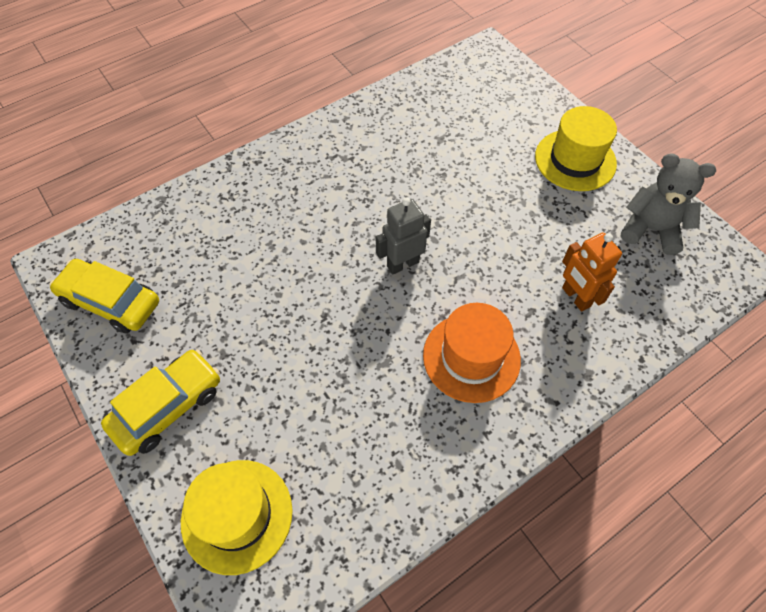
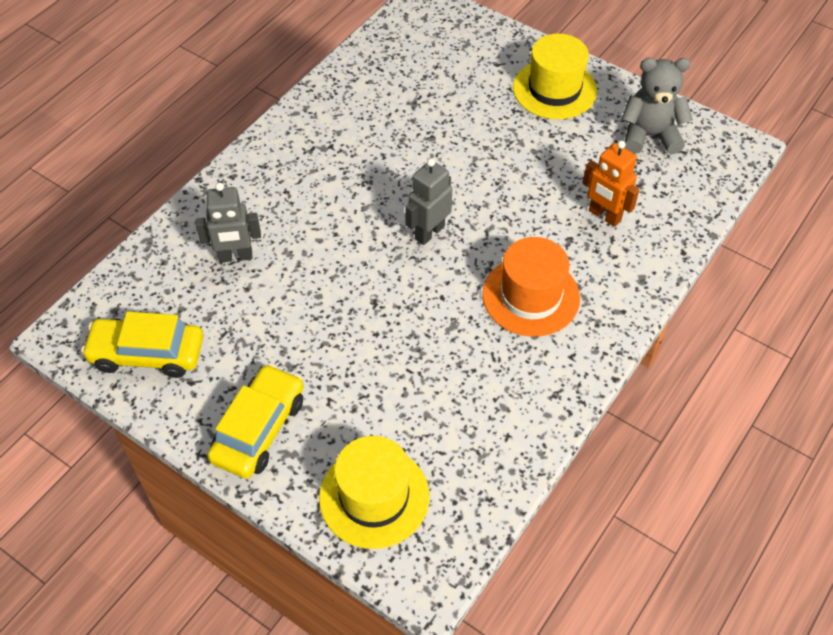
camera: 20 degrees left, 5 degrees down
none -> grey robot [196,182,261,263]

